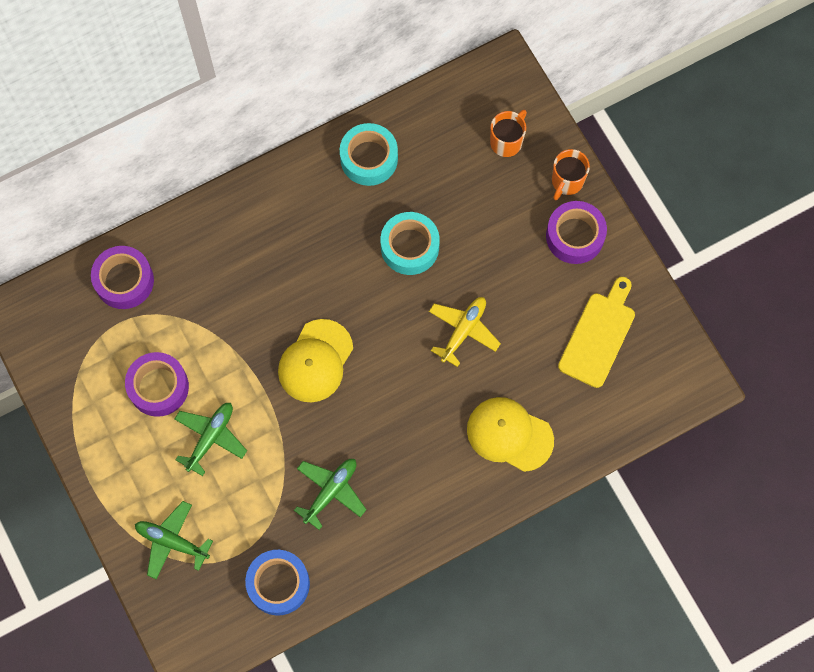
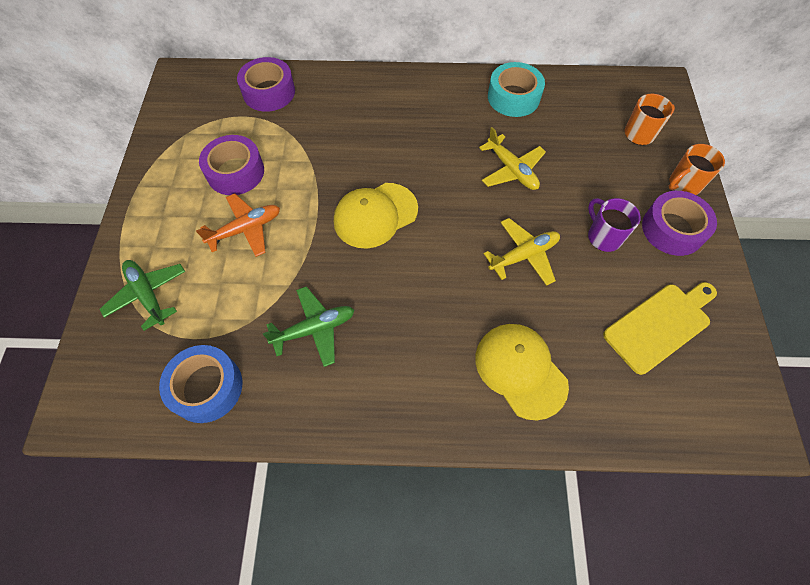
camera: 30 degrees right, 10 degrees down
green plane [175,403,247,476] -> orange plane [196,193,280,257]
turquoise tape [381,212,440,275] -> yellow plane [479,127,546,190]
none -> purple mug [588,198,641,252]

